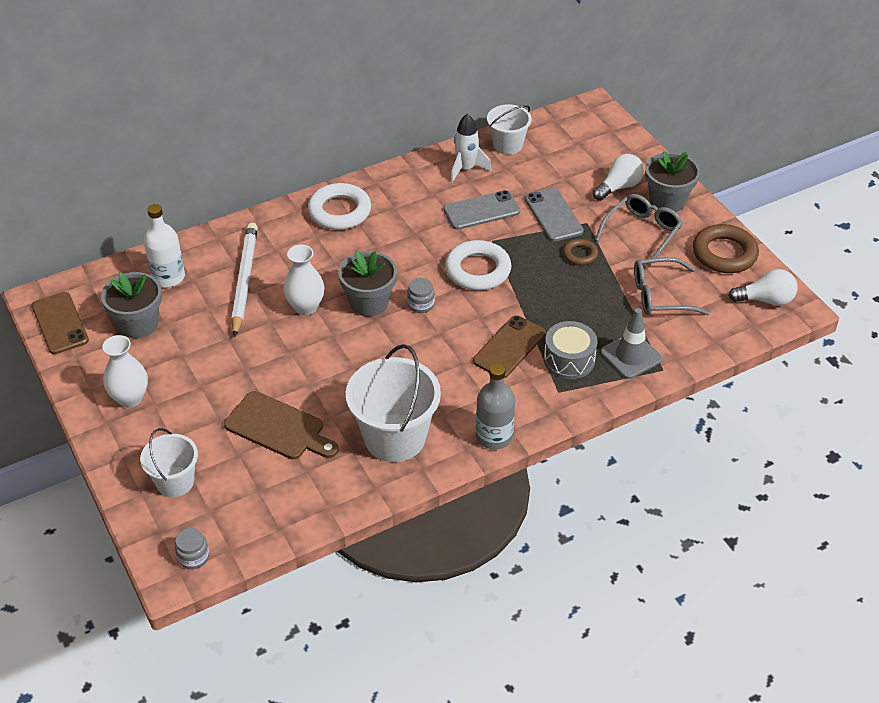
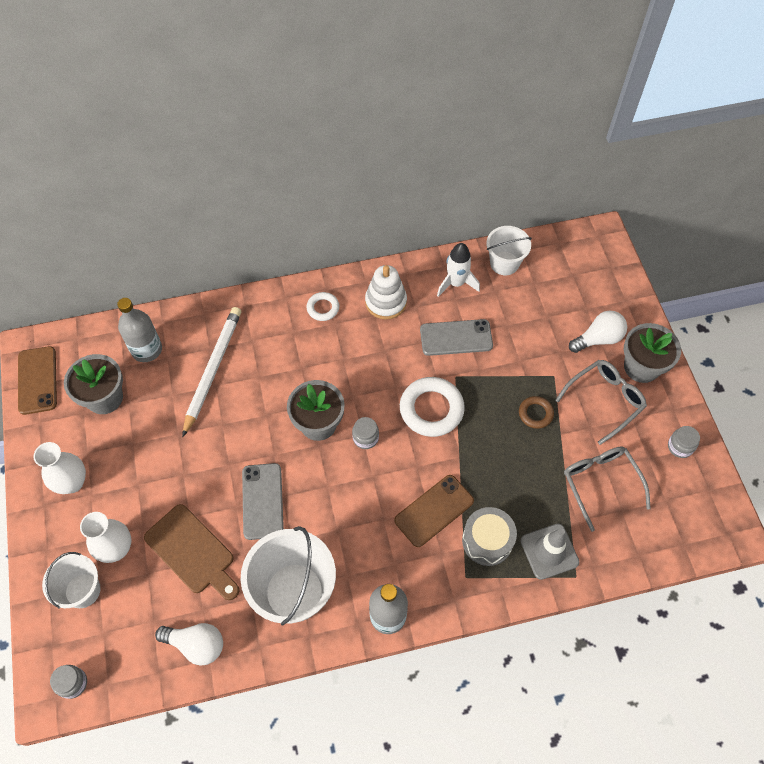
camera: 15 degrees right, 15 degrees up
white bottle [144,204,185,287] -> grey bottle [117,298,162,362]
white vase [283,245,325,315] -> white vase moved to [80,512,131,563]
white ring [308,183,371,230] -> white ring [307,292,339,321], size x0.54
grey phone [525,188,584,242] -> grey phone moved to [242,463,284,540]
grey glasses [634,257,710,315] -> grey glasses turned 60 degrees clockwise [564,447,651,532]
brown ring [693,224,759,273] -> grey jar [668,426,700,458]
white light bulb [728,269,798,306] -> white light bulb moved to [155,623,223,666]
none -> white stacking toy [365,265,407,320]

